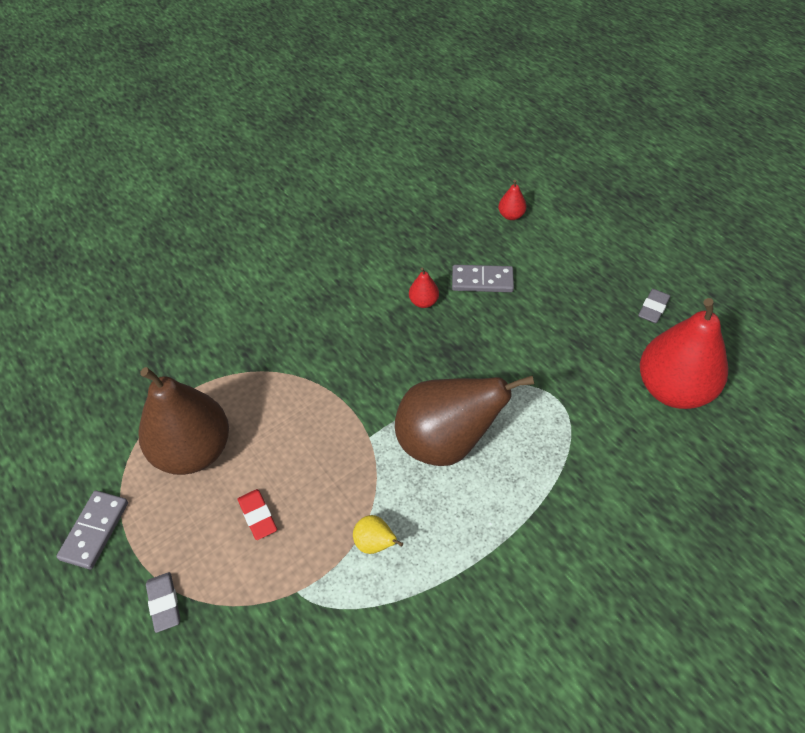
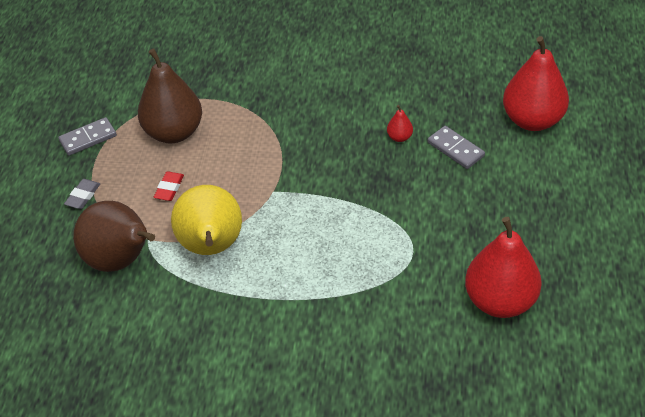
camera: 45 degrees right, 5 degrees down
yellow pear [353,515,403,554] -> yellow pear [171,185,242,255], size x2.45
brown pear [395,375,534,466] -> brown pear moved to [73,201,155,272]
red pear [498,180,527,220] -> red pear [503,36,569,131], size x2.45
grey eraser [638,289,670,323] -> none

